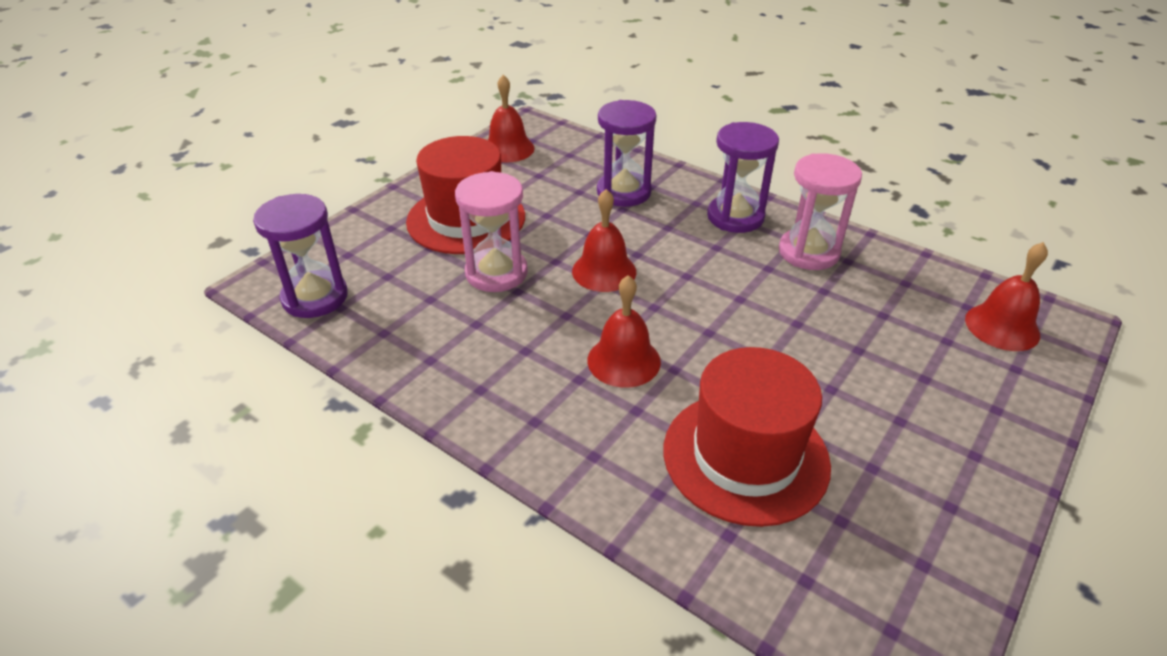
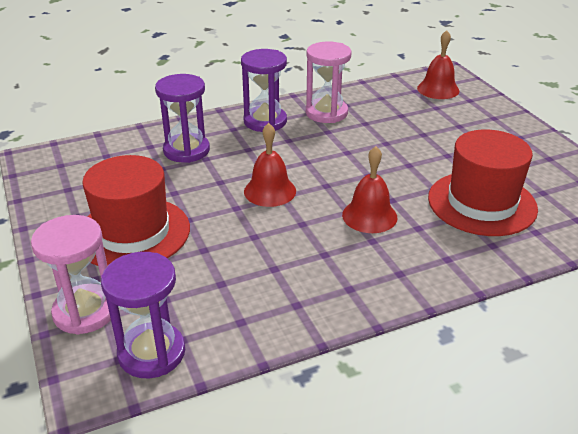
camera: 60 degrees left, 5 degrees down
pink hourglass [455,171,528,292] -> pink hourglass moved to [31,215,111,335]
red bell [488,75,535,163] -> none

